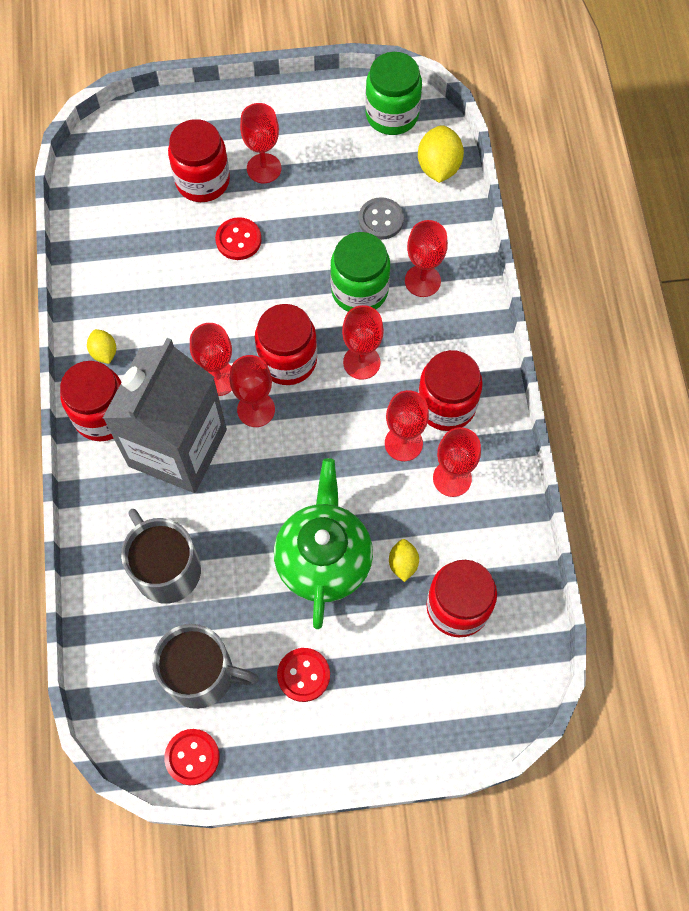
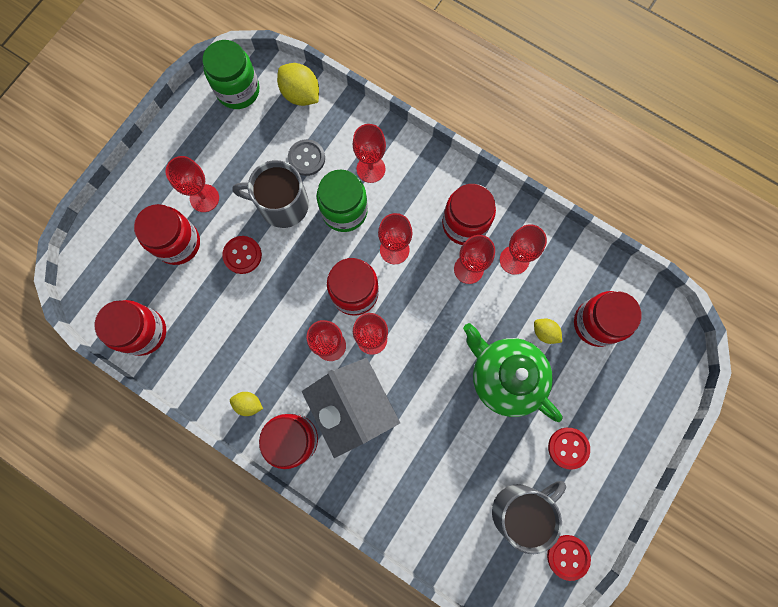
camera: 50 degrees left, 10 degrees up
grey mug [121,509,201,604] -> grey mug moved to [232,160,309,228]
none -> red jar [94,300,166,356]

